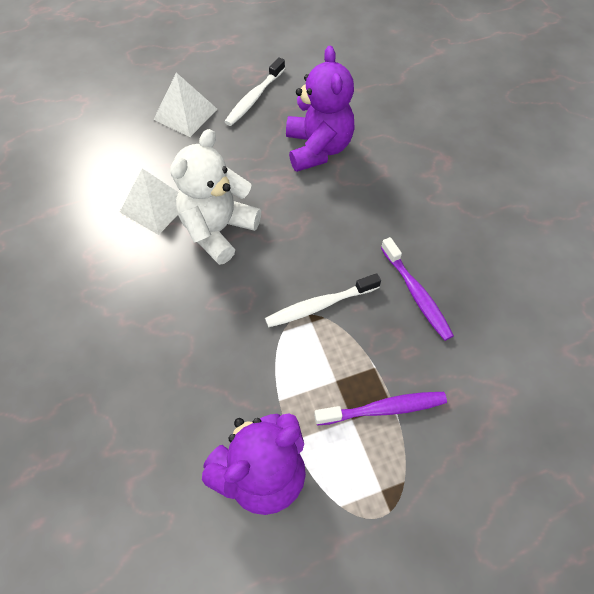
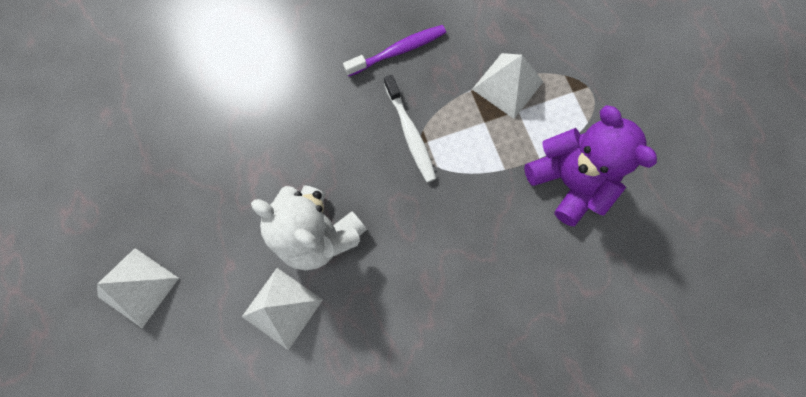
camera: 90 degrees left, 15 degrees up
white toothbrush [224,57,285,126] -> none
purple teddy bear [286,46,355,172] -> none
purple toothbrush [314,392,447,425] -> white pyramid [472,53,543,119]

